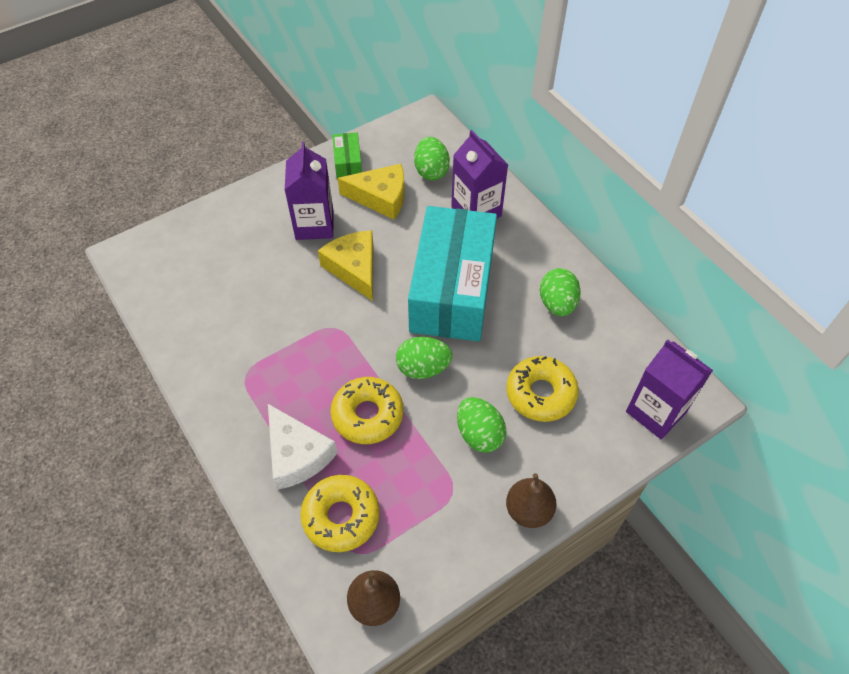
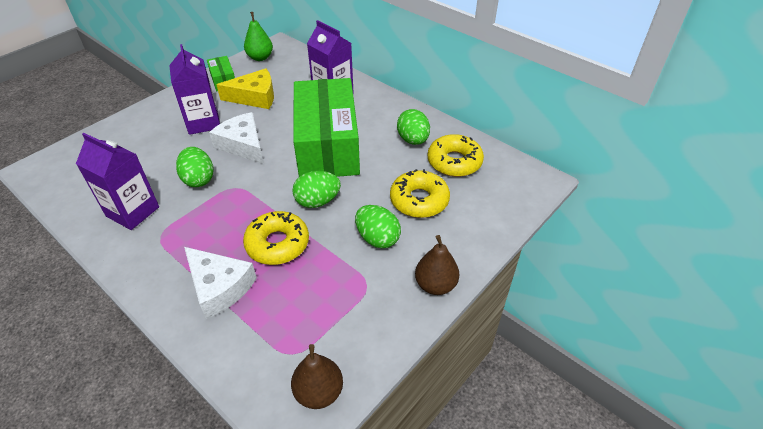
camera: 15 degrees left, 10 degrees down
yellow donut [300,475,380,552] -> yellow donut moved to [428,134,484,177]
yellow cheese [318,230,373,301] -> white cheese [209,112,264,164]
turquoise box [408,206,497,341] -> green box [293,78,360,177]
green egg [414,137,450,181] -> green egg moved to [176,147,213,187]
purple carton [626,339,713,439] -> purple carton moved to [76,133,159,230]
none -> green pear [244,12,273,61]

